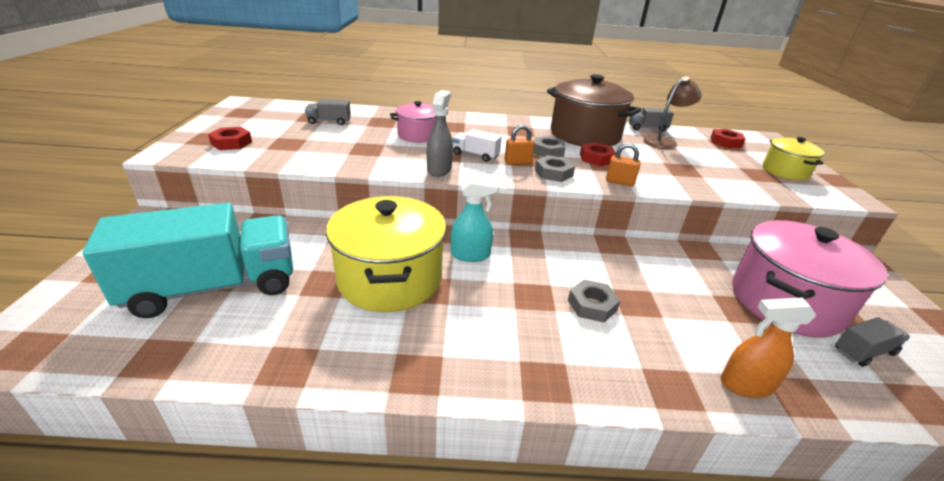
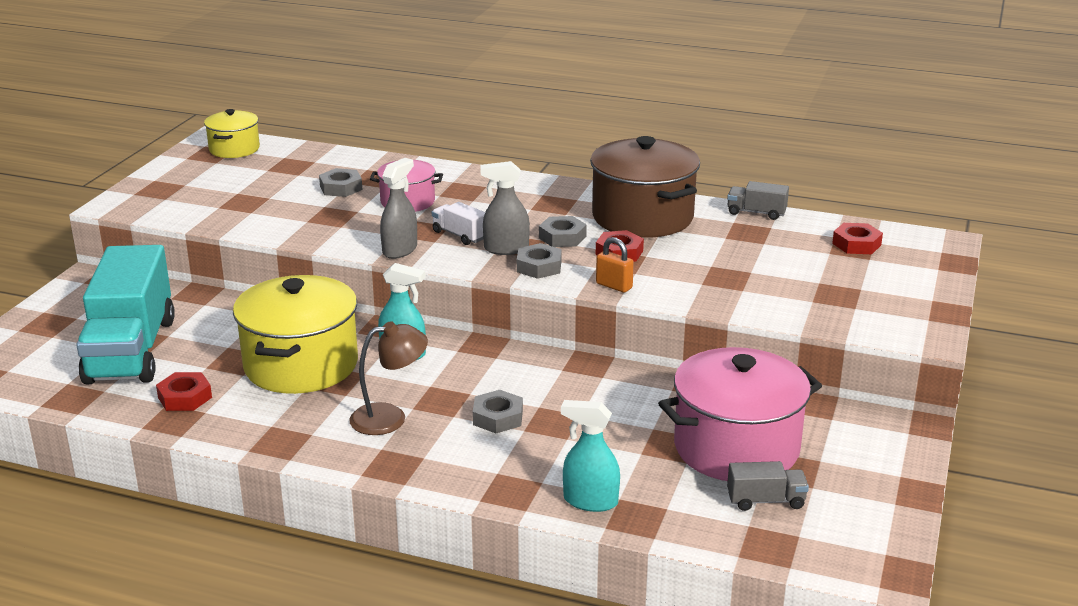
camera: 20 degrees right, 5 degrees down
turquoise truck [82,203,293,318] -> turquoise truck turned 90 degrees clockwise [76,245,175,384]
red nut [208,127,252,150] -> red nut moved to [156,372,212,411]
grey truck [305,99,351,125] -> none
orange padlock [504,124,535,165] -> grey spray bottle [481,161,530,255]
brown lamp [643,77,702,149] -> brown lamp moved to [349,321,428,435]
orange spray bottle [721,297,816,398] -> turquoise spray bottle [561,400,620,512]
yellow pot [763,137,824,181] -> yellow pot moved to [204,109,260,158]
none -> grey nut [319,168,362,197]

